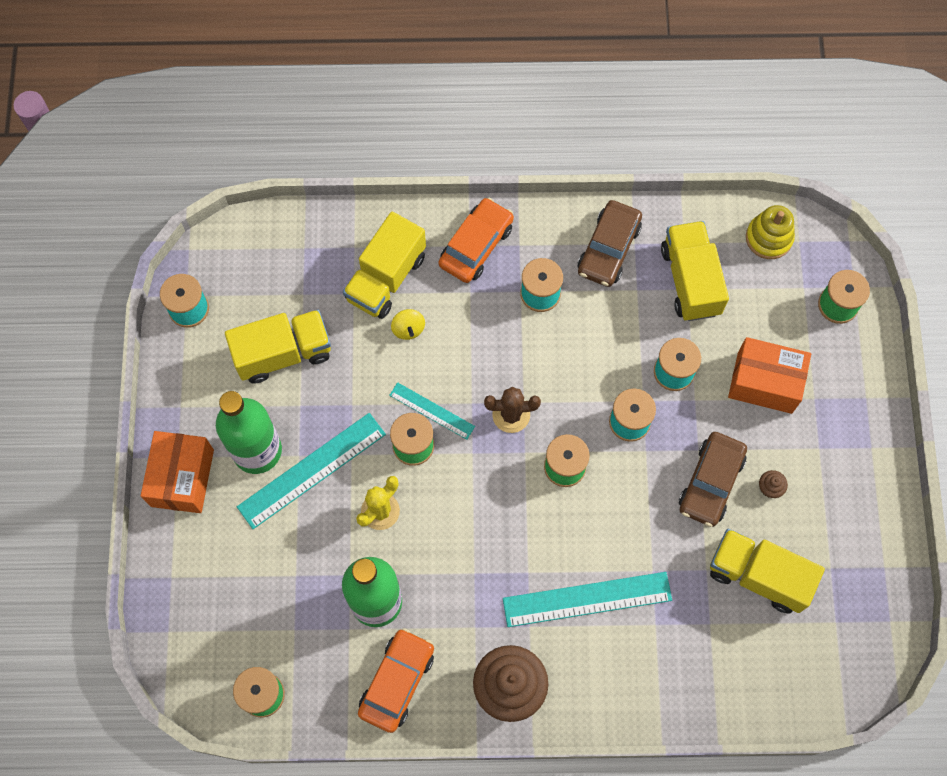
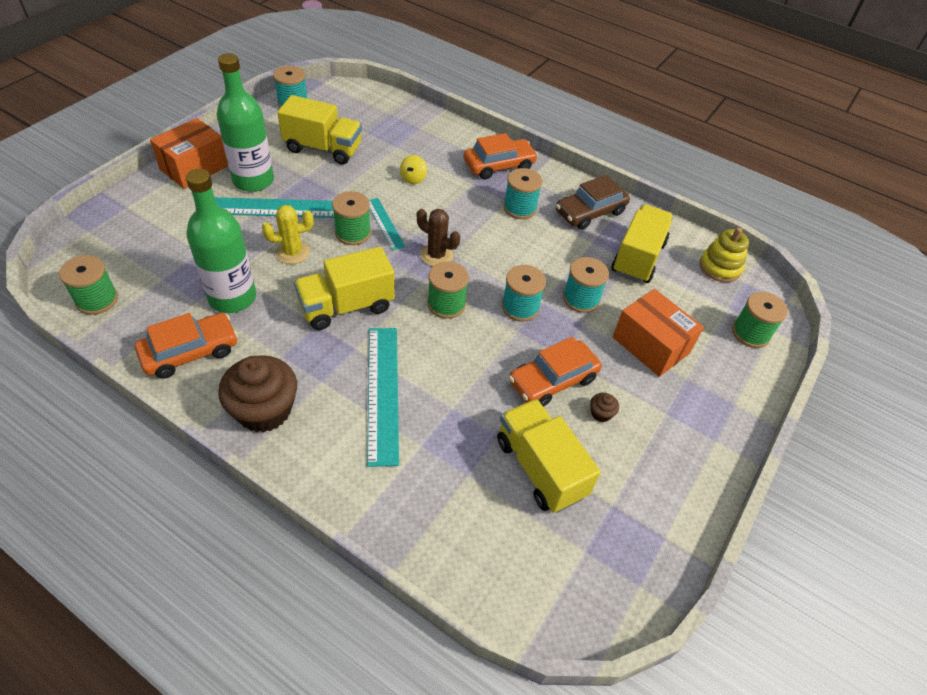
camera: 30 degrees right, 20 degrees down
yellow truck [343,212,426,319] -> yellow truck moved to [294,247,395,330]
turquoise ruler [503,572,672,627] -> turquoise ruler turned 60 degrees clockwise [367,328,399,467]
brown car [679,432,747,527] -> orange car [509,337,602,407]

